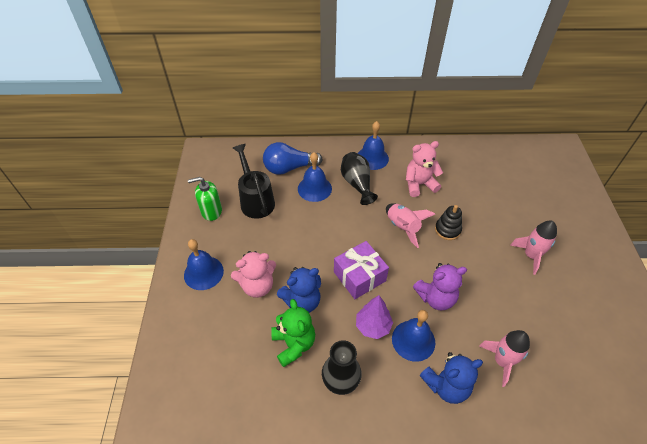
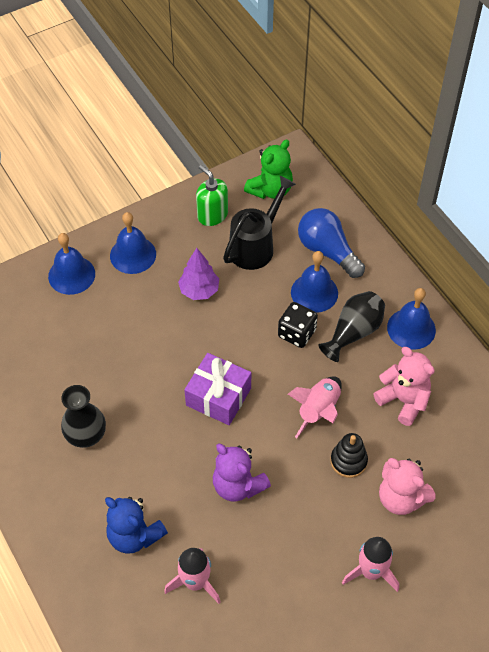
camera: 60 degrees right, 5 degrees up
pink teddy bear [231,251,276,298] -> pink teddy bear moved to [379,458,436,515]
green teddy bear [271,299,315,367] -> green teddy bear moved to [244,139,293,199]
blue teddy bear [277,267,321,313] -> none
purple tree [356,295,393,339] -> purple tree moved to [178,248,219,300]
blue bell [392,310,435,362] -> blue bell moved to [48,233,95,295]
none -> black dice [278,302,318,348]

